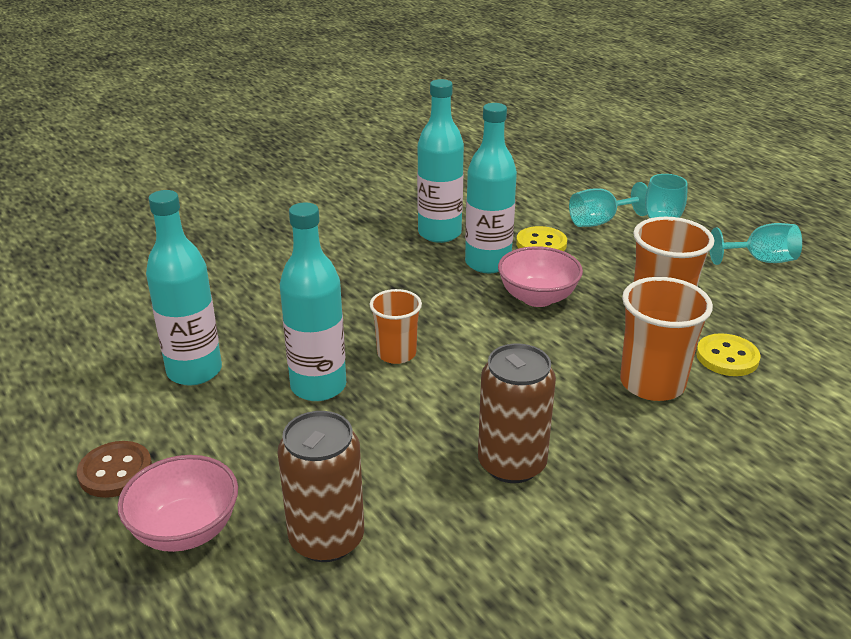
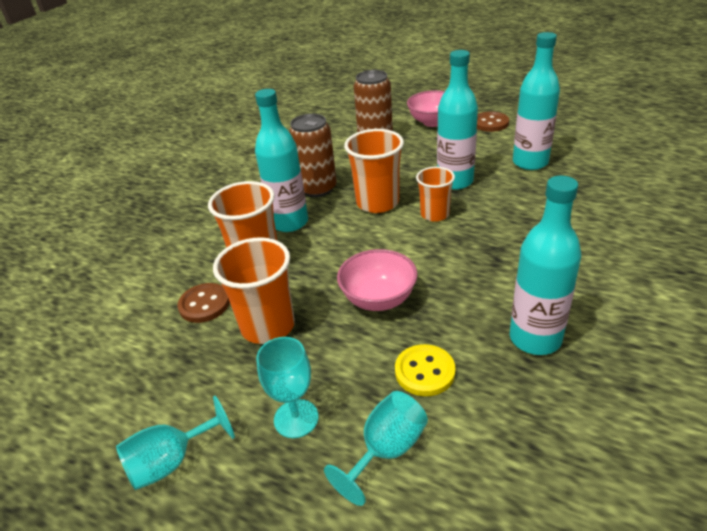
camera: 155 degrees right, 5 degrees up
turquoise bottle [465,103,517,273] -> turquoise bottle moved to [255,89,308,232]
yellow button [696,333,761,376] -> brown button [178,283,230,323]
none -> orange cup [344,129,404,213]

